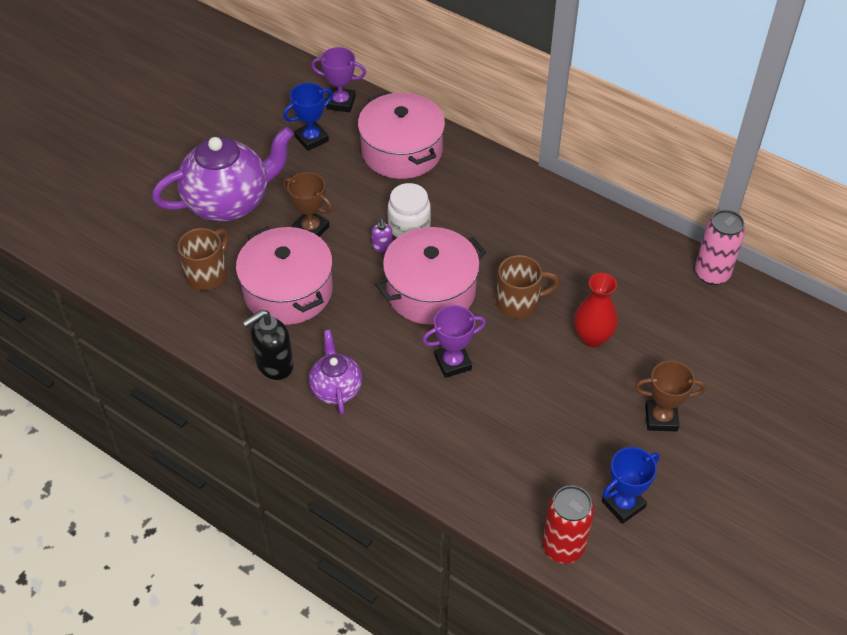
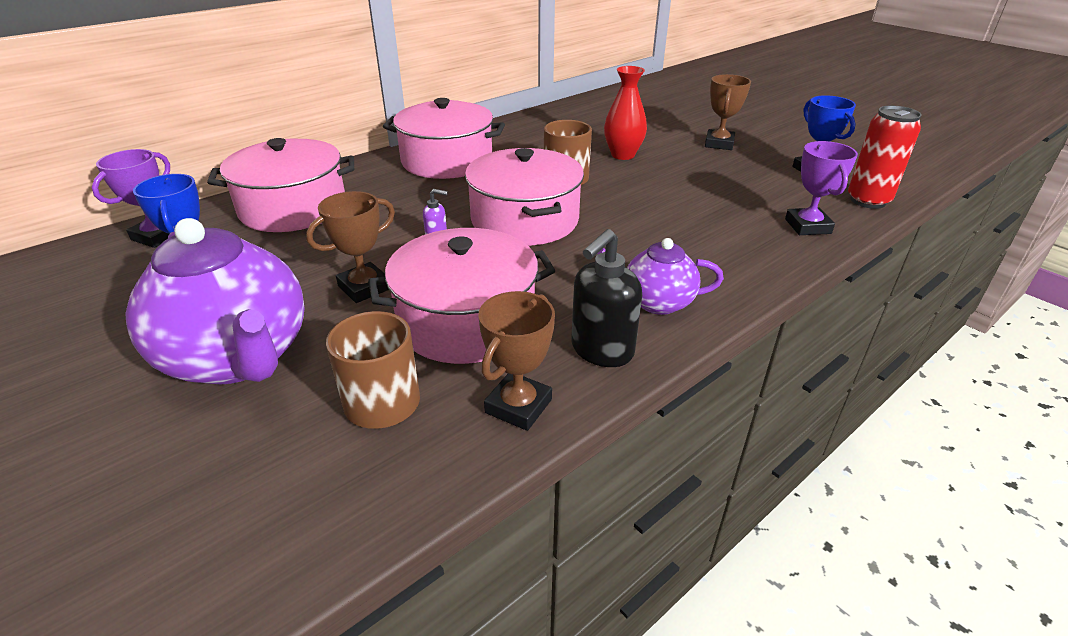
camera: 75 degrees left, 15 degrees down
purple teapot [152,127,294,222] -> purple teapot turned 150 degrees clockwise [125,218,305,384]
black soap dispenser [242,310,294,380] -> black soap dispenser turned 60 degrees clockwise [571,229,642,367]
white jar [388,183,431,237] -> none
purple trophy [422,305,486,378] -> purple trophy moved to [785,141,858,235]
pink can [695,210,745,285] -> none
none -> pink pot [383,98,505,179]
none -> brown trophy [478,291,555,431]

